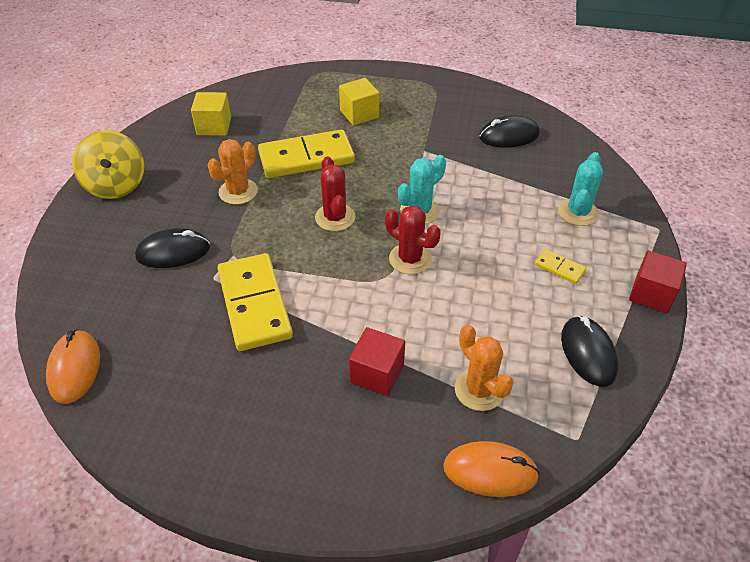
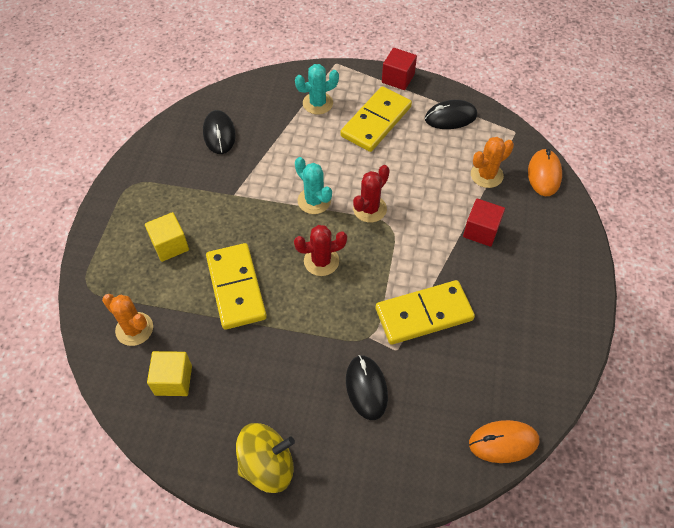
camera: 90 degrees left, 10 degrees up
orange cactus [207,139,258,205] -> orange cactus moved to [102,294,153,346]
yellow domino [535,249,586,284] -> yellow domino [340,86,412,152], size x2.27
turquoise cactus [558,152,603,226] -> turquoise cactus turned 45 degrees counterclockwise [295,64,339,114]

